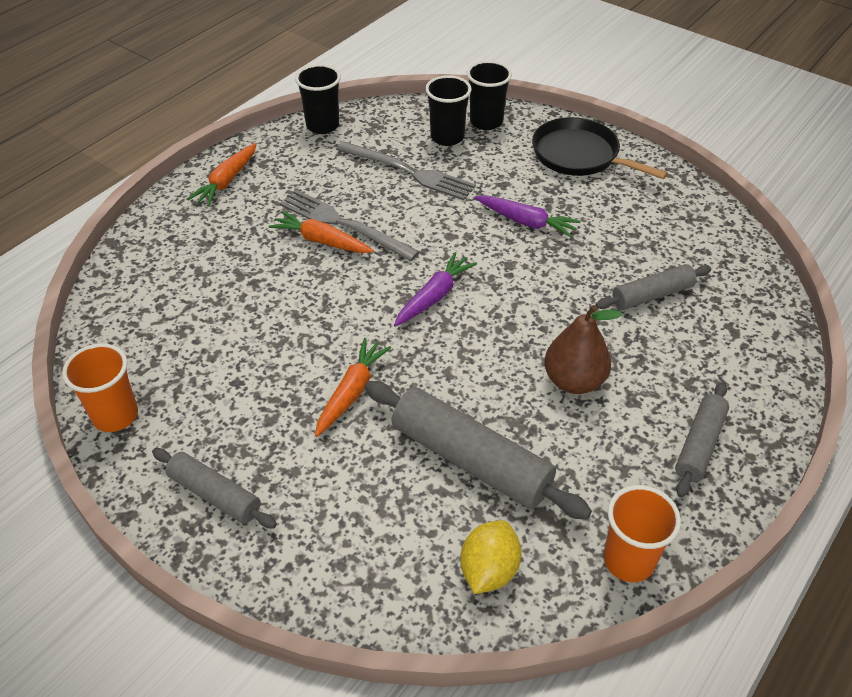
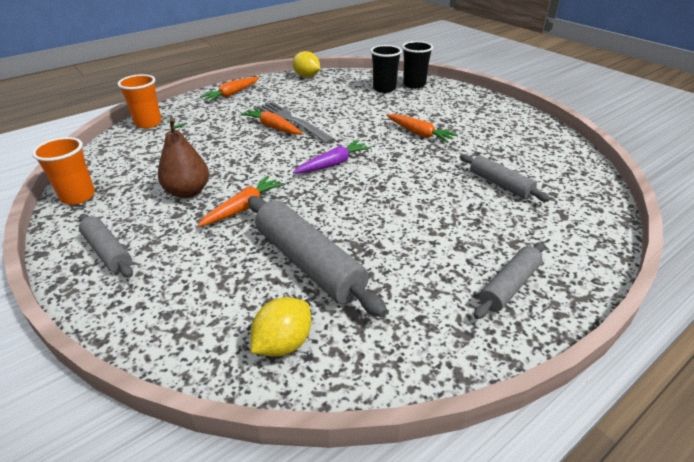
camera: 15 degrees right, 10 degrees down
black cup [295,64,341,134] -> yellow lemon [293,51,320,78]
grey fork [336,141,476,200] -> none
purple carrot [474,195,581,238] -> orange carrot [386,114,458,143]
black pan [532,117,668,179] -> none
brown pear [544,305,623,394] -> brown pear moved to [158,118,209,198]
grey rolling pin [596,264,711,310] -> grey rolling pin turned 60 degrees clockwise [460,154,550,202]
orange cup [603,485,681,582] -> orange cup moved to [118,74,162,128]

